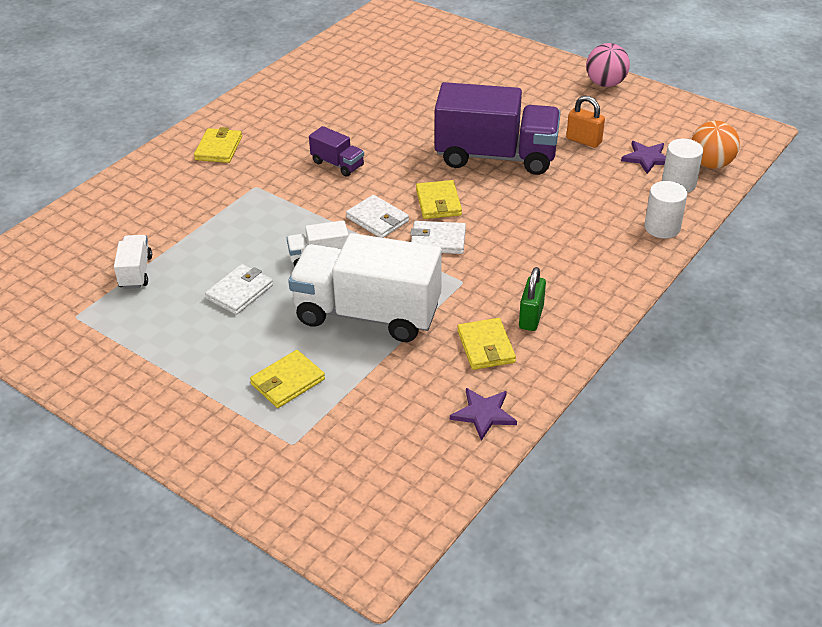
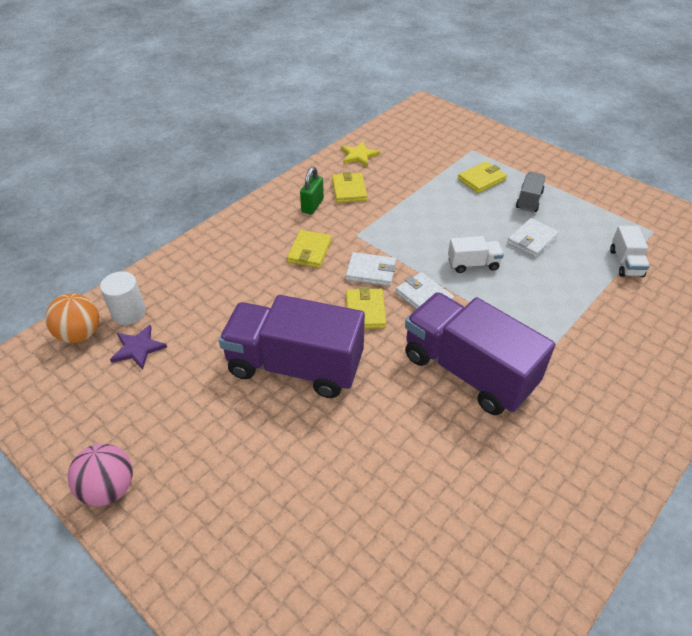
camera: 175 degrees left, 5 degrees up
yellow wallet [194,127,242,163] -> yellow wallet moved to [287,230,332,268]
white truck [288,233,442,342] -> none
purple truck [309,126,364,177] -> purple truck [405,292,556,415], size x2.23
purple star [450,388,517,441] -> yellow star [341,141,380,167]
orange padlock [566,96,605,148] -> none
white cylinder [644,181,687,238] -> none
none -> grey truck [516,172,546,212]

